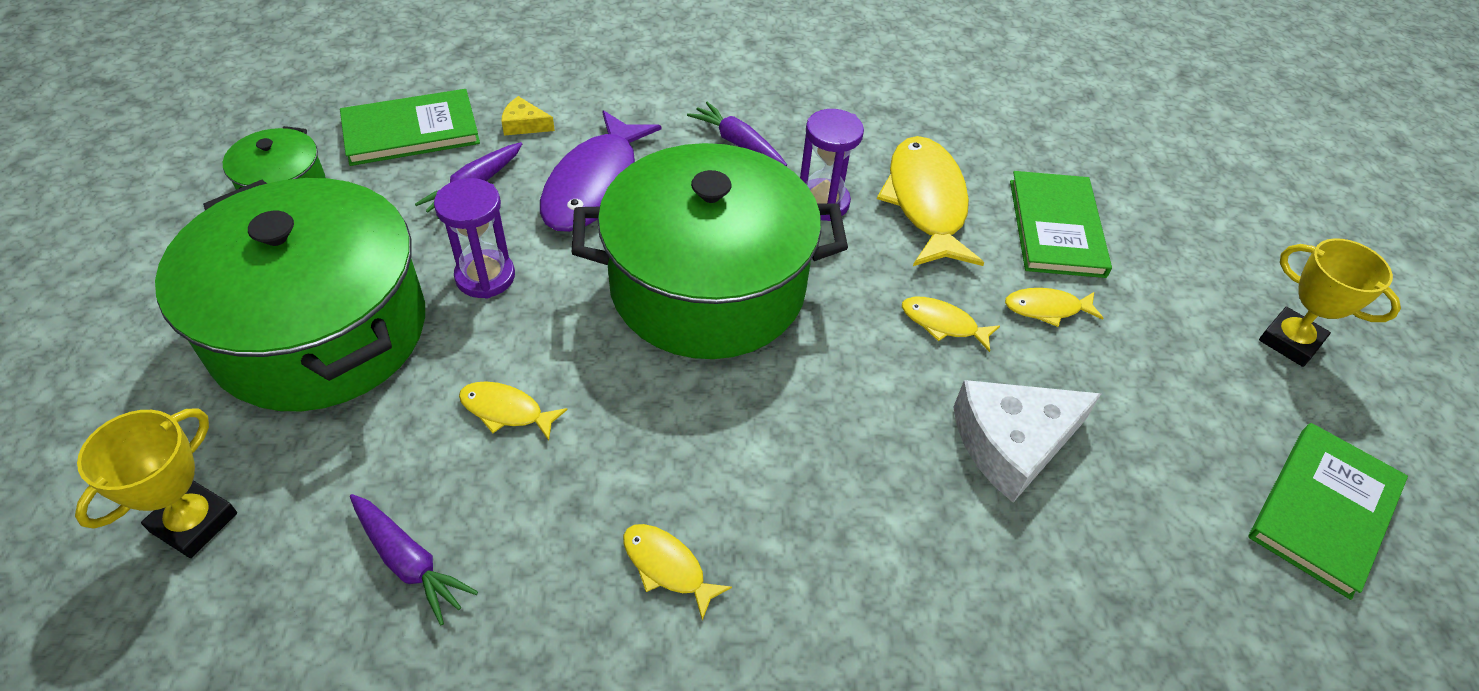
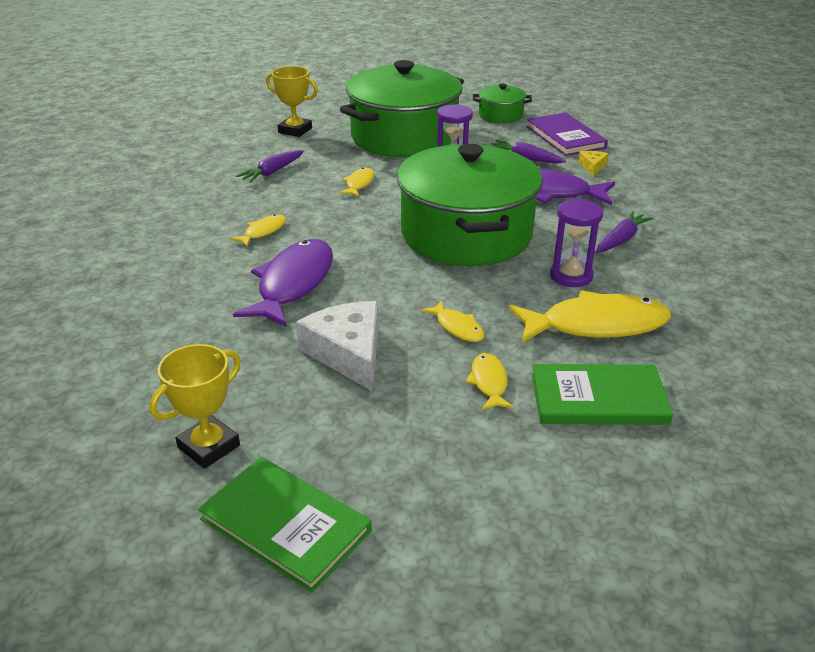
camera: 90 degrees right, 15 degrees down
green book [340,89,480,166] -> purple book [526,113,608,156]
yellow fish [902,297,1000,352] -> yellow fish turned 120 degrees clockwise [421,301,484,342]
yellow trophy [1259,238,1401,367] -> yellow trophy moved to [149,344,241,469]
none -> purple fish [233,239,333,327]

